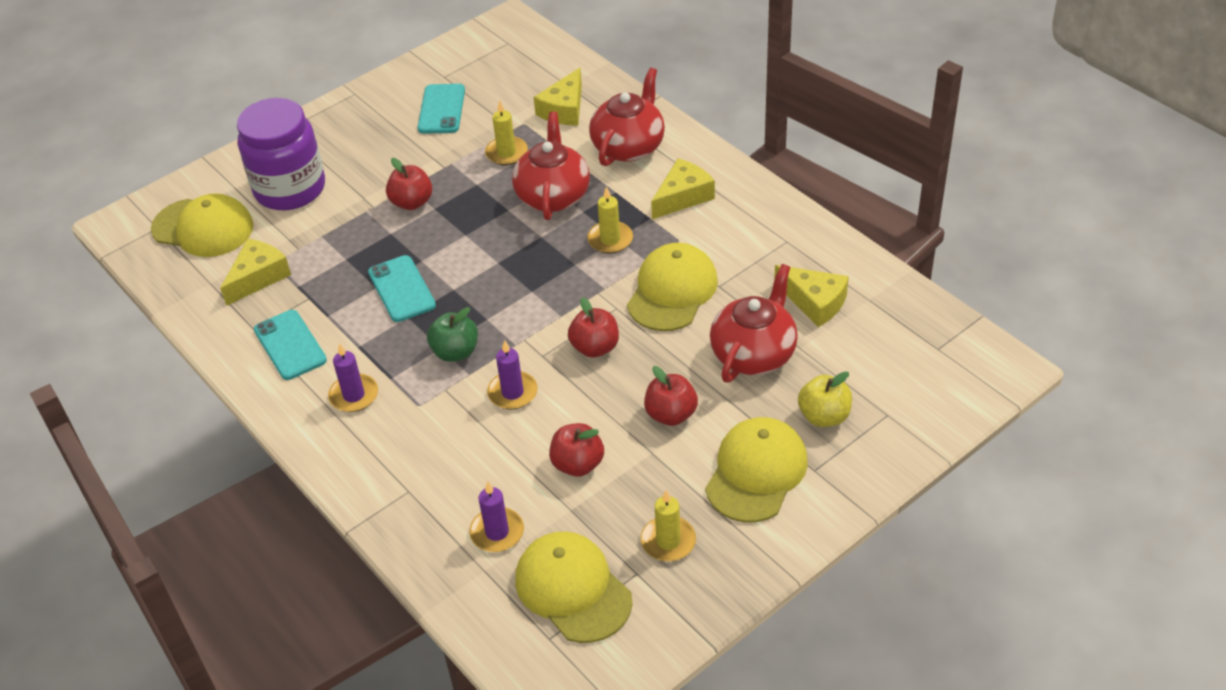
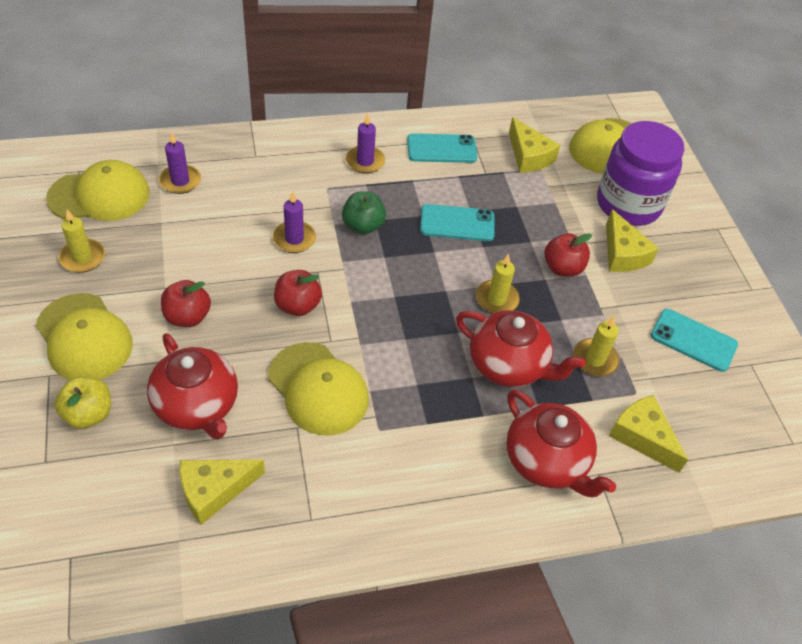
camera: 110 degrees right, 5 degrees up
red apple [549,423,604,477] -> none
yellow candle [587,186,633,254] -> yellow candle moved to [476,254,520,314]
yellow cheese [651,158,715,219] -> yellow cheese moved to [606,209,659,272]

